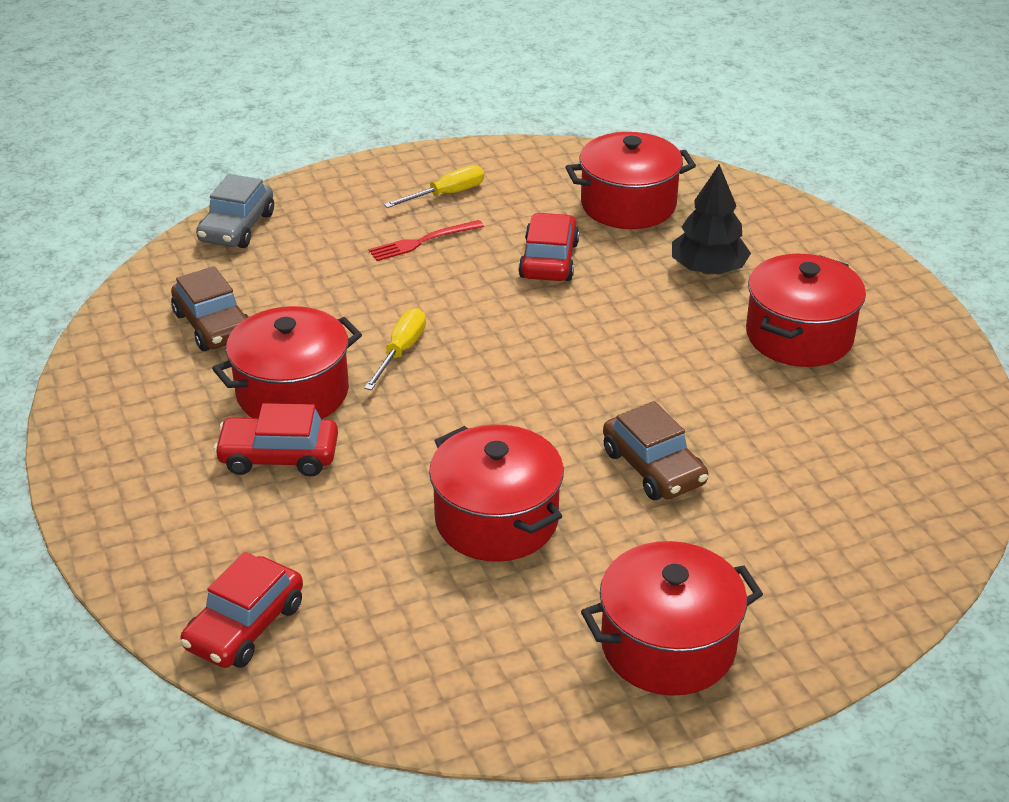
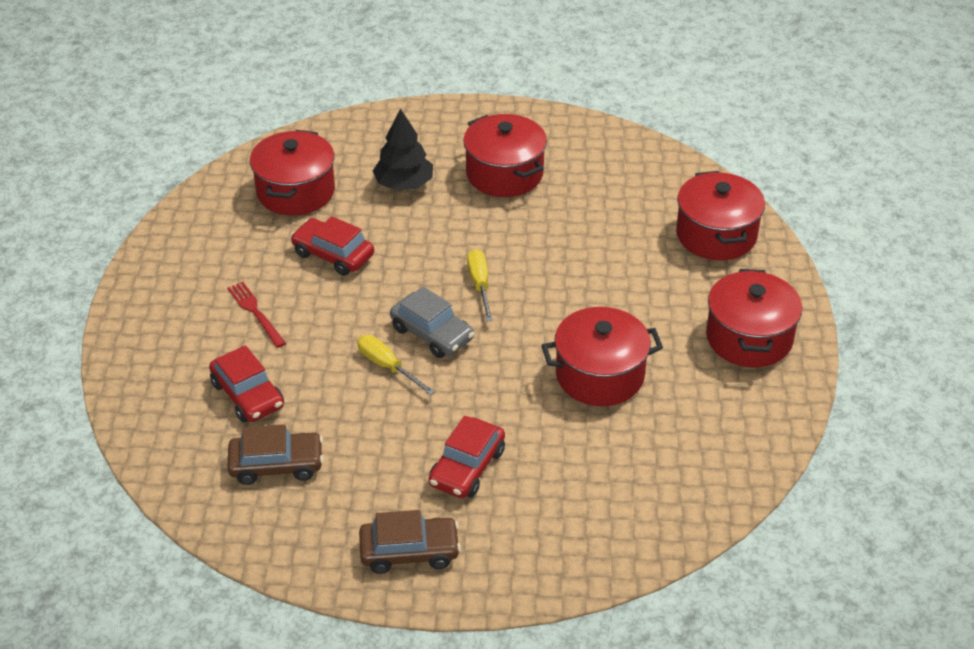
camera: 65 degrees left, 5 degrees up
red car [180,552,303,668] -> red car moved to [209,345,284,423]
grey car [196,174,274,248] -> grey car moved to [390,287,474,358]
red pot [212,306,362,419] -> red pot moved to [676,171,765,260]
red fork [369,220,484,261] -> red fork turned 150 degrees clockwise [227,282,286,348]
yellow screwdriver [384,165,484,208] -> yellow screwdriver moved to [467,249,493,321]
brown car [603,401,708,500] -> brown car moved to [359,510,461,574]

